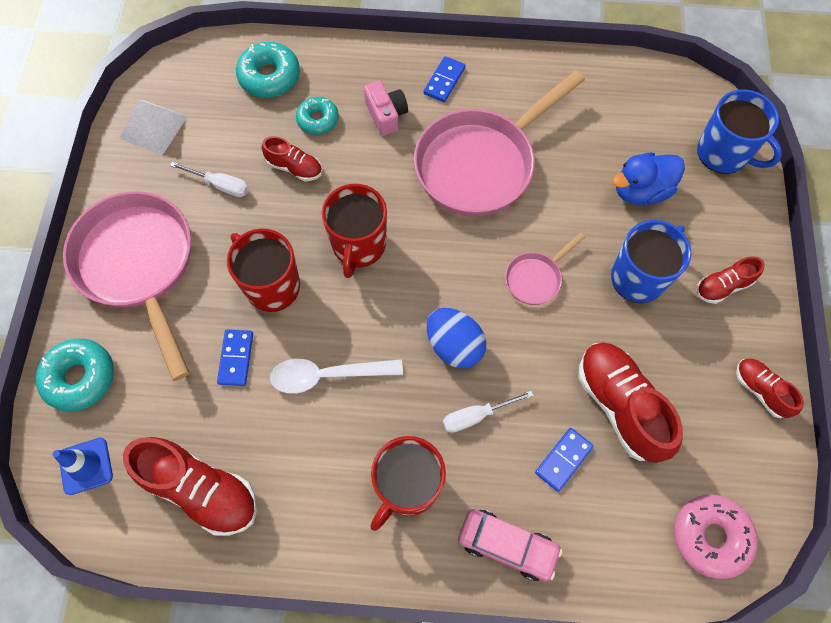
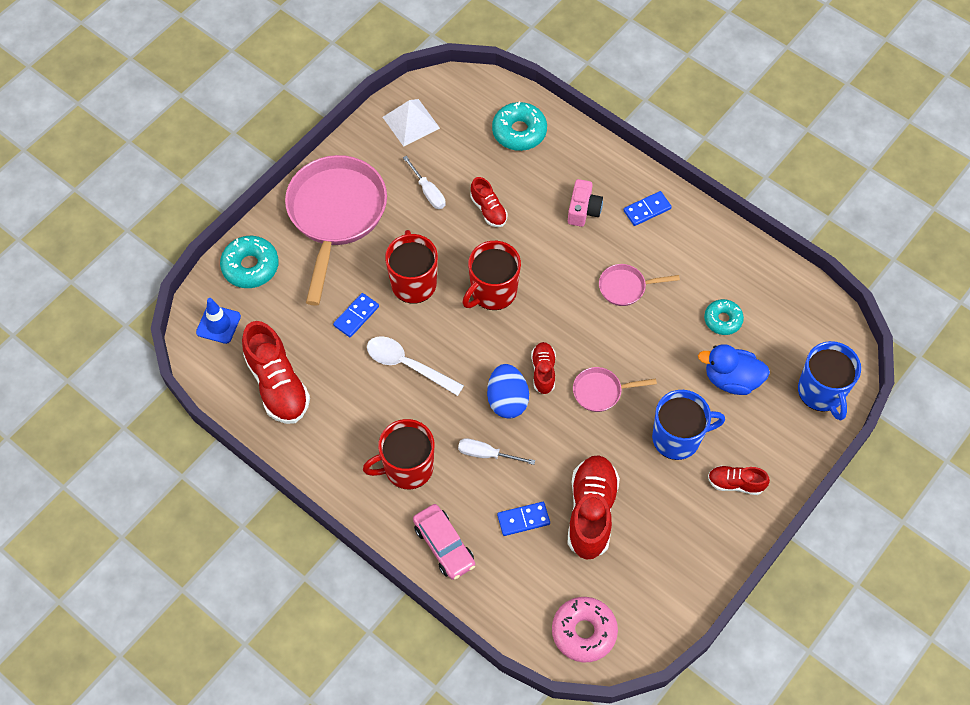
camera: 35 degrees right, 5 degrees down
turquoise donut [296,97,339,135] -> turquoise donut moved to [704,299,744,335]
pink pan [414,70,585,216] -> pink pan [599,264,680,306], size x0.45
red shoe [736,358,804,418] -> red shoe moved to [531,342,556,394]

